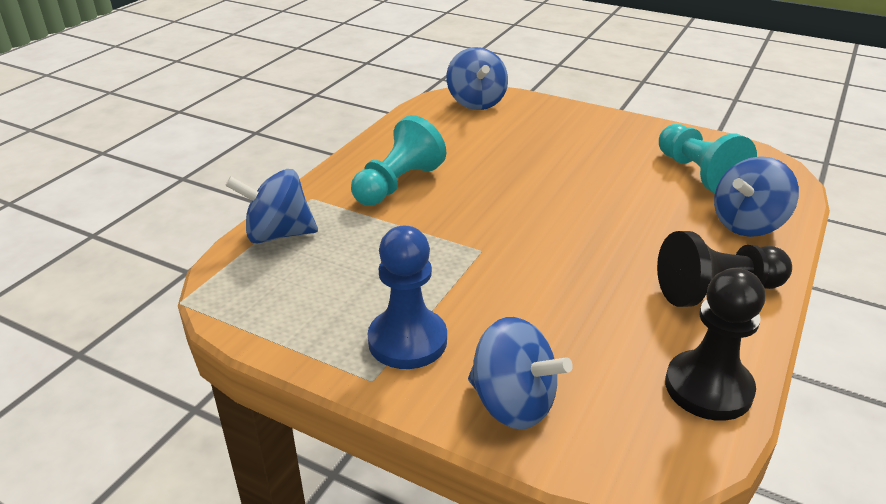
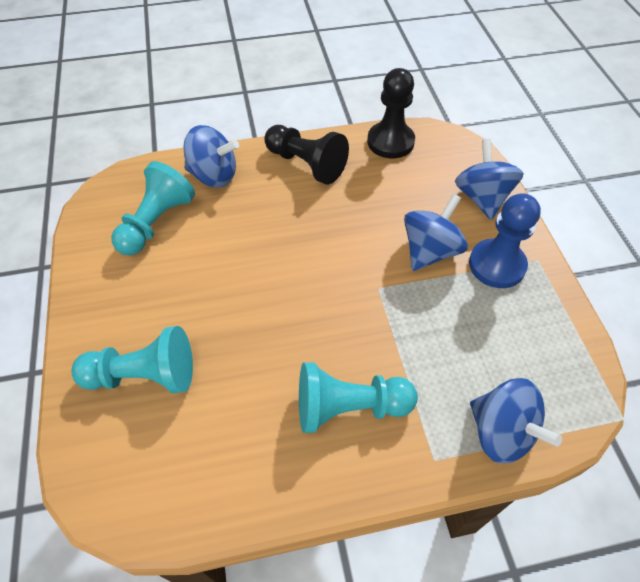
camera: 130 degrees left, 20 degrees up
blue spinning top [446,47,508,110] -> blue spinning top moved to [404,194,468,271]
none -> turquoise pawn [71,326,193,393]

